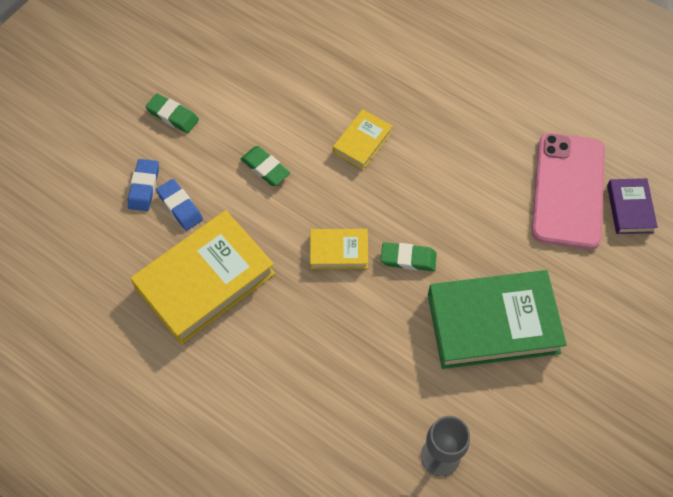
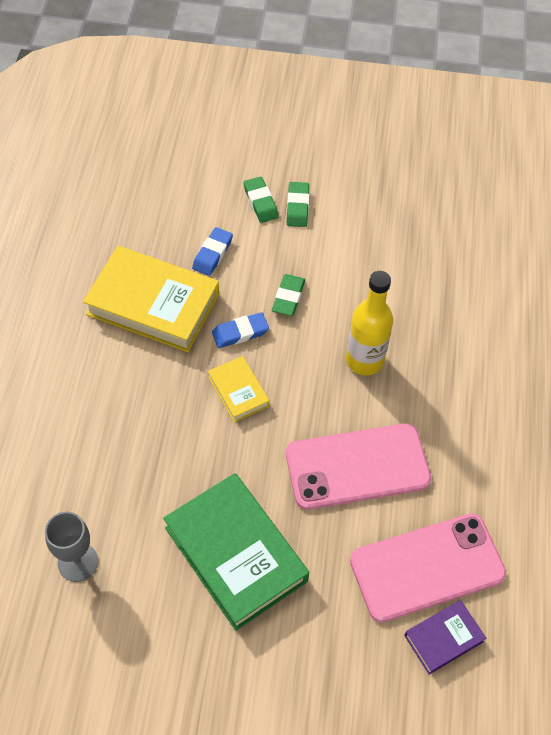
camera: 60 degrees right, 5 degrees down
blue eraser [128,159,159,211] -> blue eraser moved to [212,312,269,348]
yellow book [333,109,393,170] -> yellow bottle [346,271,393,375]
green eraser [381,242,437,271] -> green eraser moved to [244,177,279,223]
none -> pink phone [286,423,431,510]

